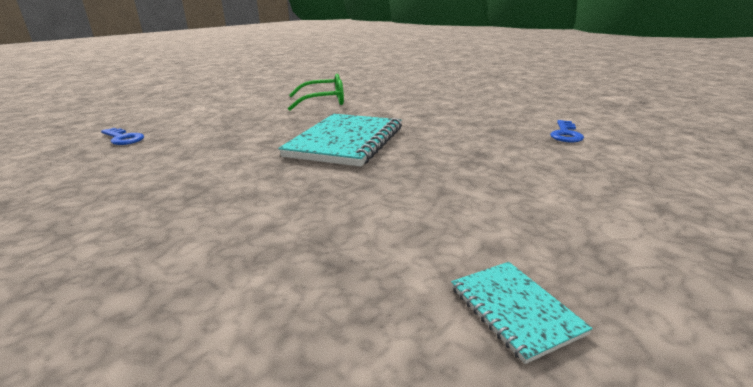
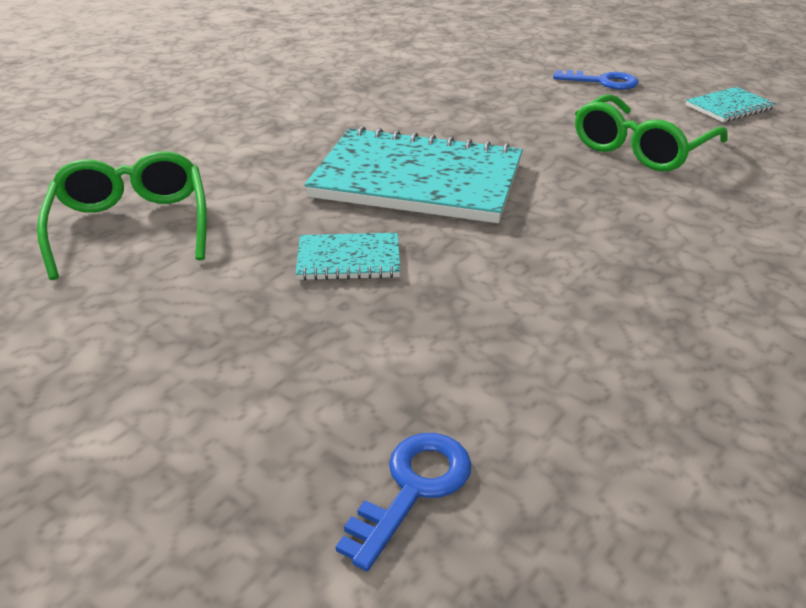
camera: 95 degrees left, 10 degrees up
blue key [550,120,584,142] -> blue key moved to [553,70,639,90]
none -> turquoise notebook [296,233,401,280]
none -> green glasses [575,94,728,172]

